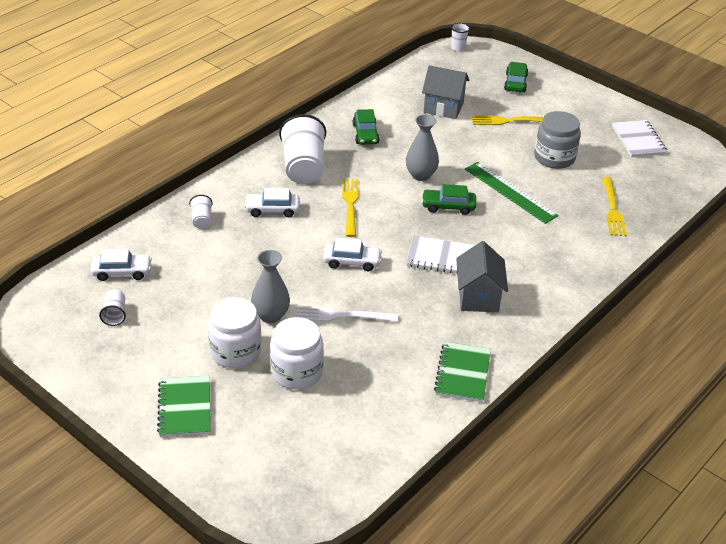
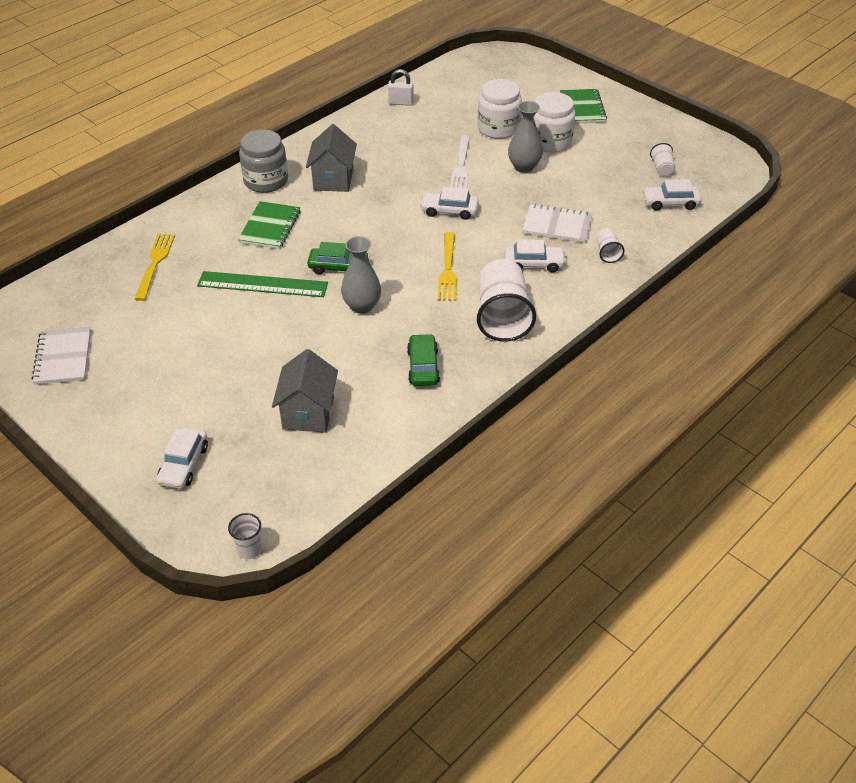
camera: 175 degrees left, 5 degrees up
white fork [295,306,398,322] -> white fork turned 90 degrees clockwise [450,135,470,189]
white notebook [406,236,475,274] -> white notebook moved to [522,204,593,243]
grey house [422,65,469,119] -> grey house turned 75 degrees clockwise [272,349,338,433]
green notebook [434,342,491,402] -> green notebook moved to [238,201,300,249]
green ruler [465,162,559,224] -> green ruler turned 45 degrees counterclockwise [197,271,328,297]
yellow fork [472,115,543,125] -> none
green car [504,62,528,92] -> white car [157,428,208,489]
grey jar [534,111,581,169] -> grey jar moved to [239,130,288,193]
none -> white padlock [388,69,414,106]

